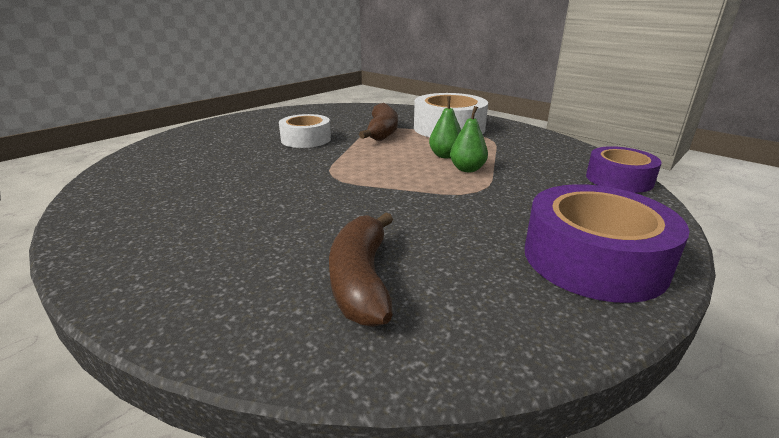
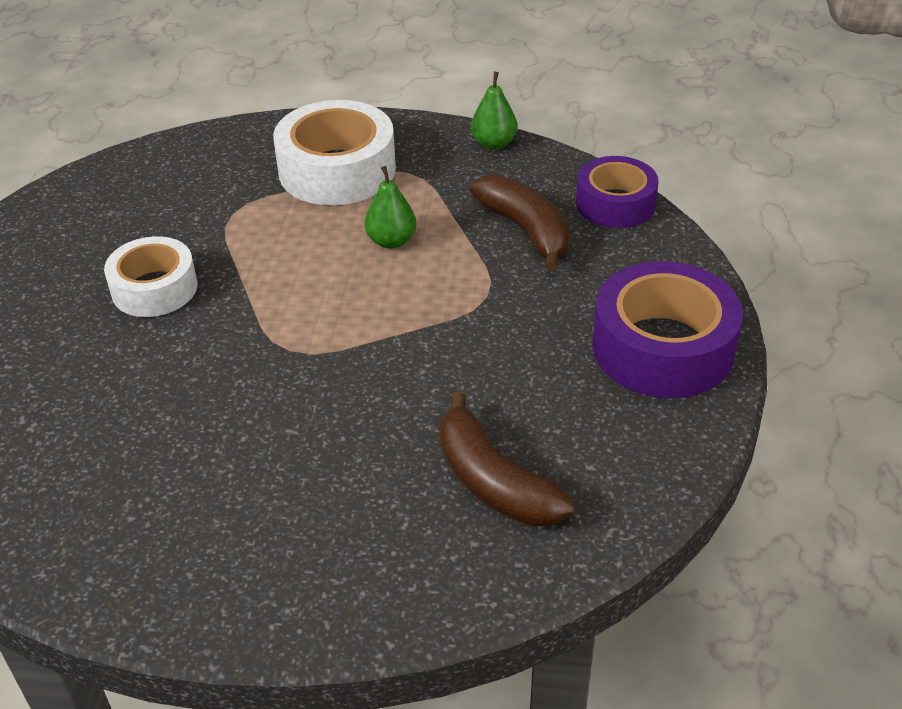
camera: 35 degrees left, 15 degrees up
brown banana [359,103,398,141] -> brown banana moved to [470,174,570,271]
green pear [450,106,488,172] -> green pear moved to [471,71,517,150]

